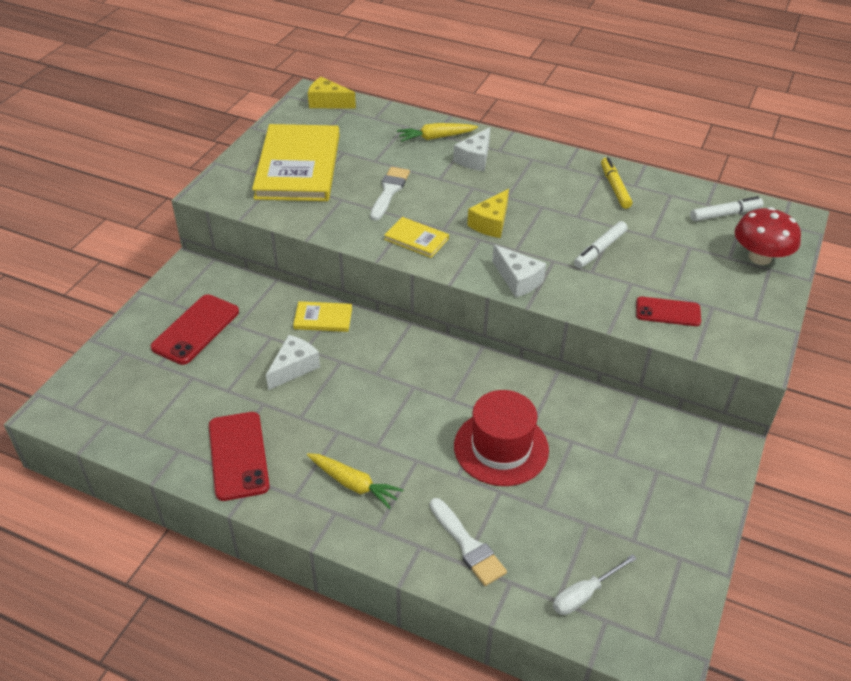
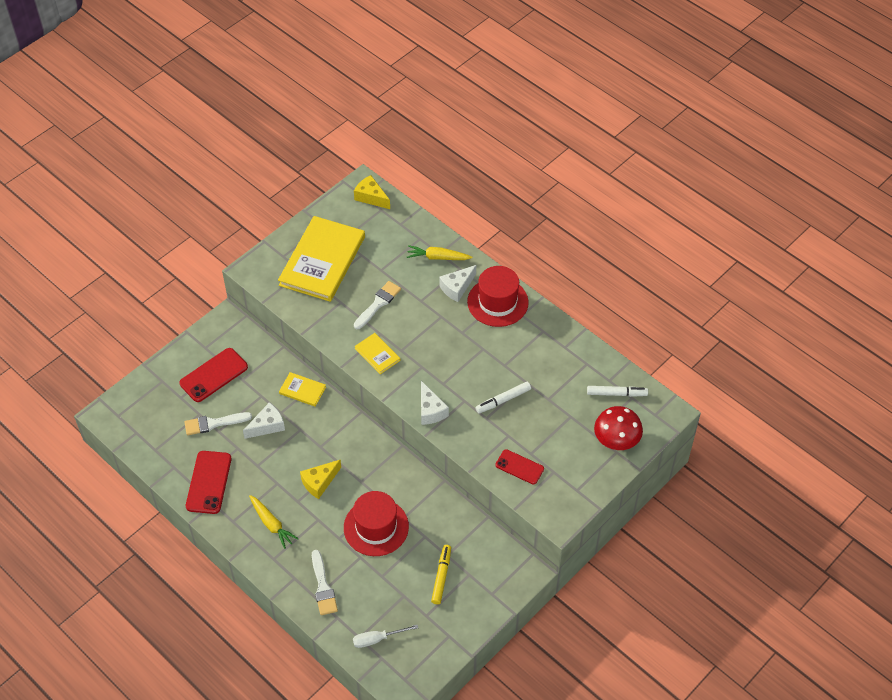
camera: 20 degrees right, 10 degrees up
yellow cheese [467,189,509,238] -> yellow cheese moved to [300,460,341,499]
yellow marker [601,157,632,209] -> yellow marker moved to [431,545,451,604]
none -> white brush [185,412,252,435]
none -> red hat [467,266,529,327]

